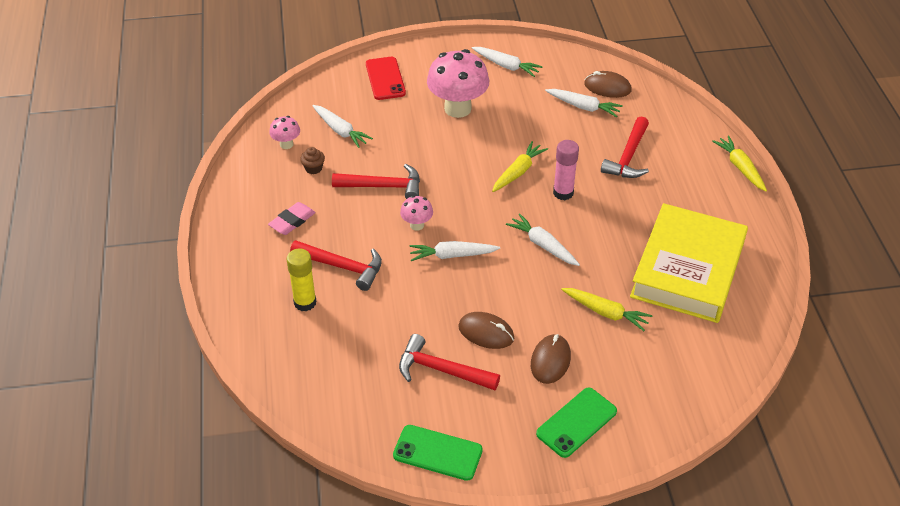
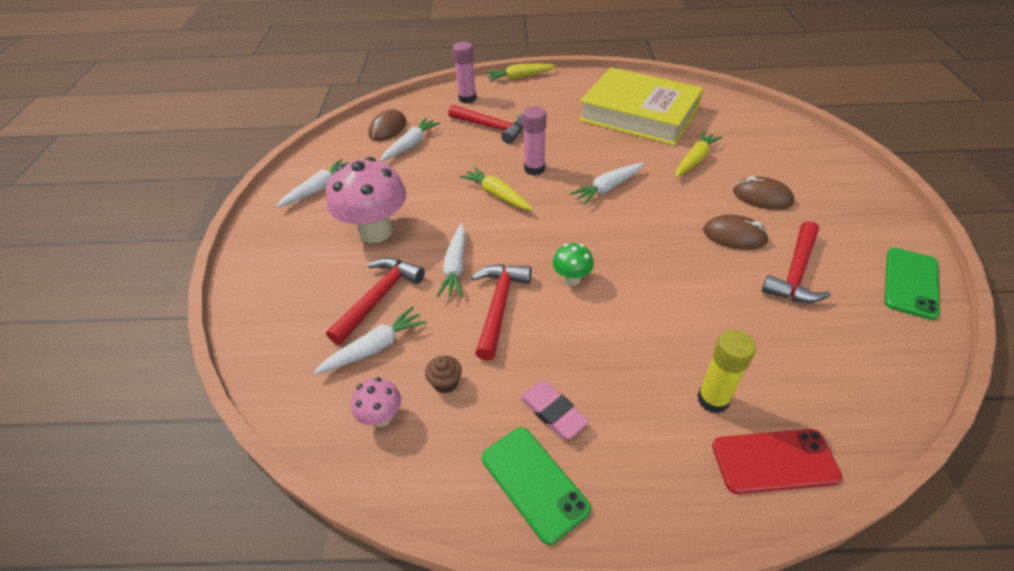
camera: 80 degrees left, 0 degrees up
red hammer [290,240,382,291] -> red hammer moved to [326,258,425,345]
red phone [366,57,406,100] -> red phone moved to [712,429,842,494]
pink mushroom [400,195,433,231] -> green mushroom [553,243,594,286]
white carrot [409,241,500,261] -> white carrot moved to [436,223,465,298]
brown mouse [458,312,514,349] -> brown mouse turned 75 degrees clockwise [703,215,769,250]
green phone [536,388,617,458] -> green phone moved to [482,427,591,545]
none -> pink glue stick [453,42,477,104]

